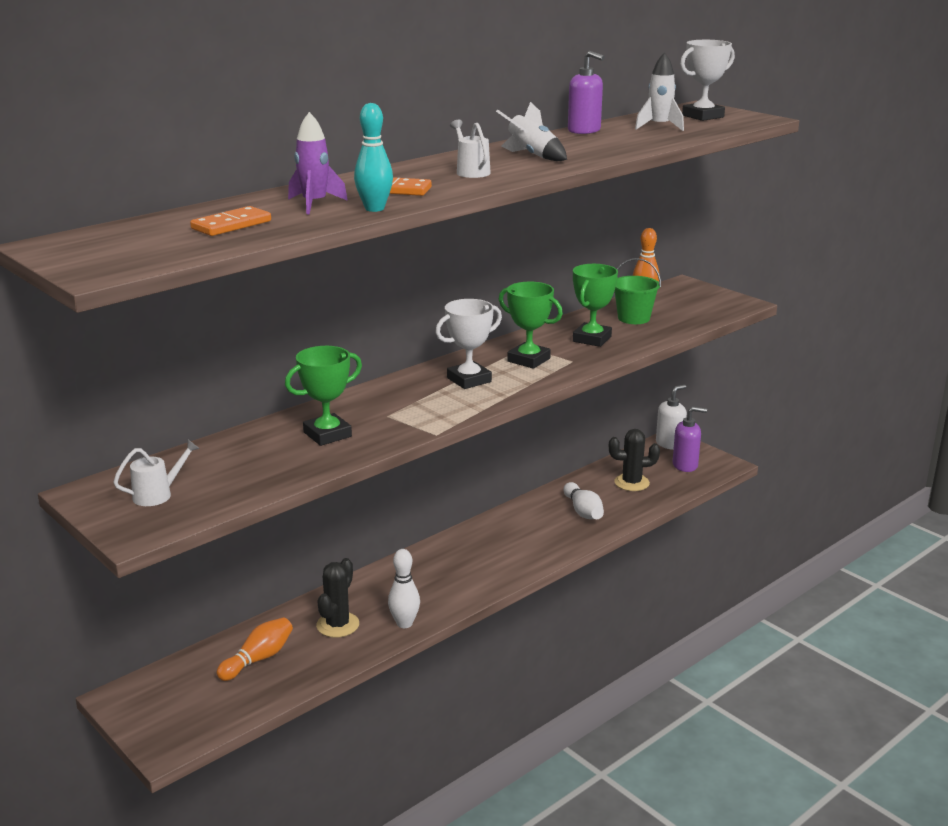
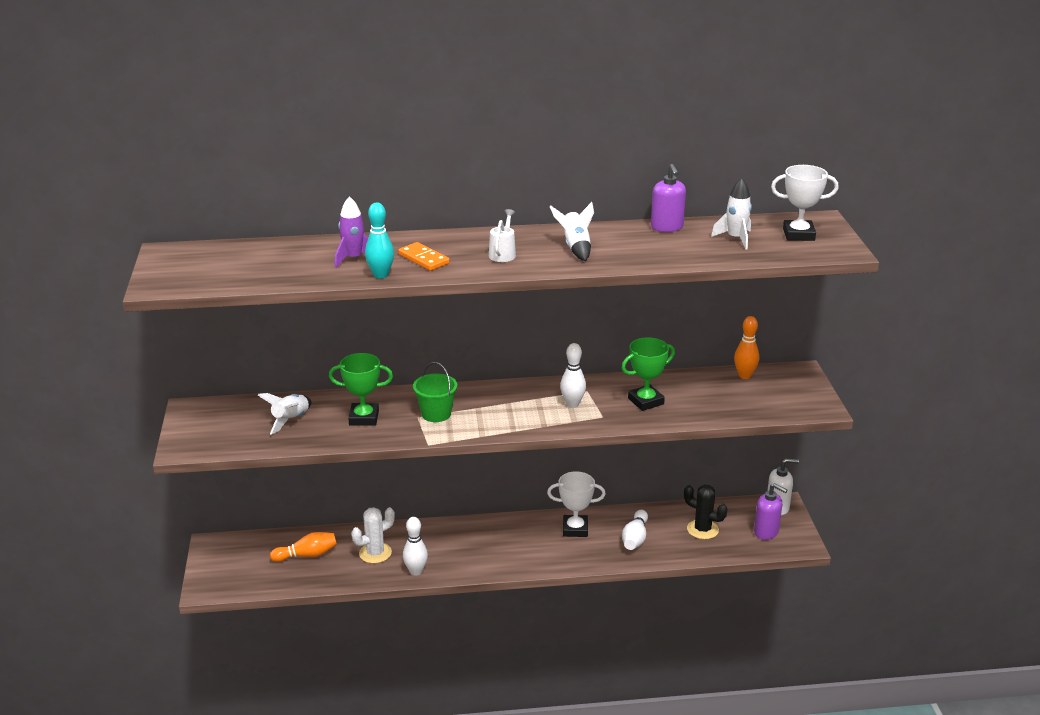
camera: 35 degrees right, 5 degrees up
white watering can [113,440,199,506] -> none
orange domino [190,206,271,236] -> none
black cactus [316,558,359,638] -> white cactus [351,507,395,563]
white trophy [435,299,502,389] -> white trophy moved to [547,471,606,537]
green trophy [499,282,563,369] -> white bowling pin [560,343,586,408]
green bucket [615,258,661,324] -> green bucket moved to [413,362,457,422]
none -> white rocket [258,393,312,435]

